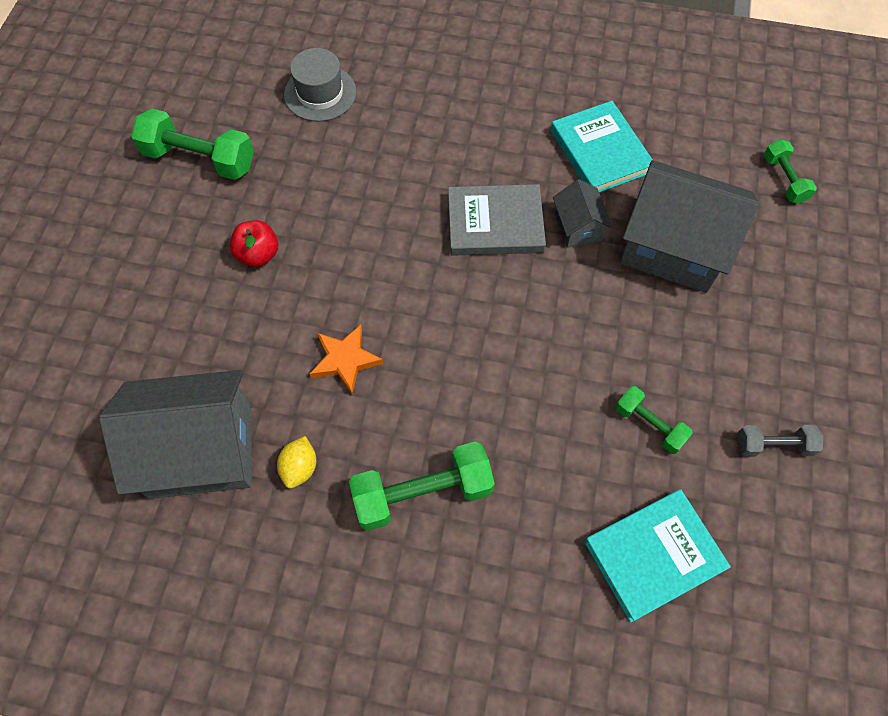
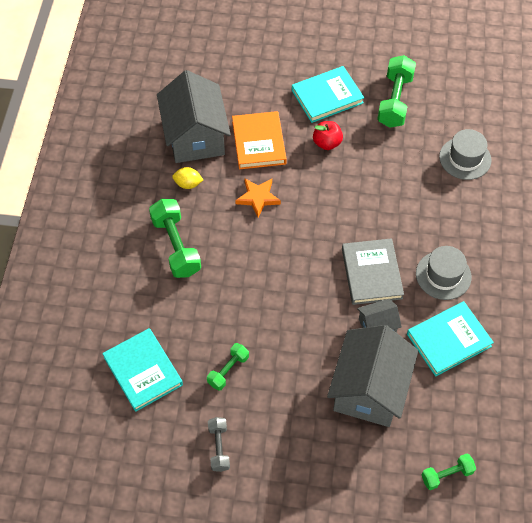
camera: 85 degrees right, 5 degrees down
none -> orange book [232,111,287,169]
none -> turquoise book [292,66,364,123]
none -> grey hat [416,246,472,300]

